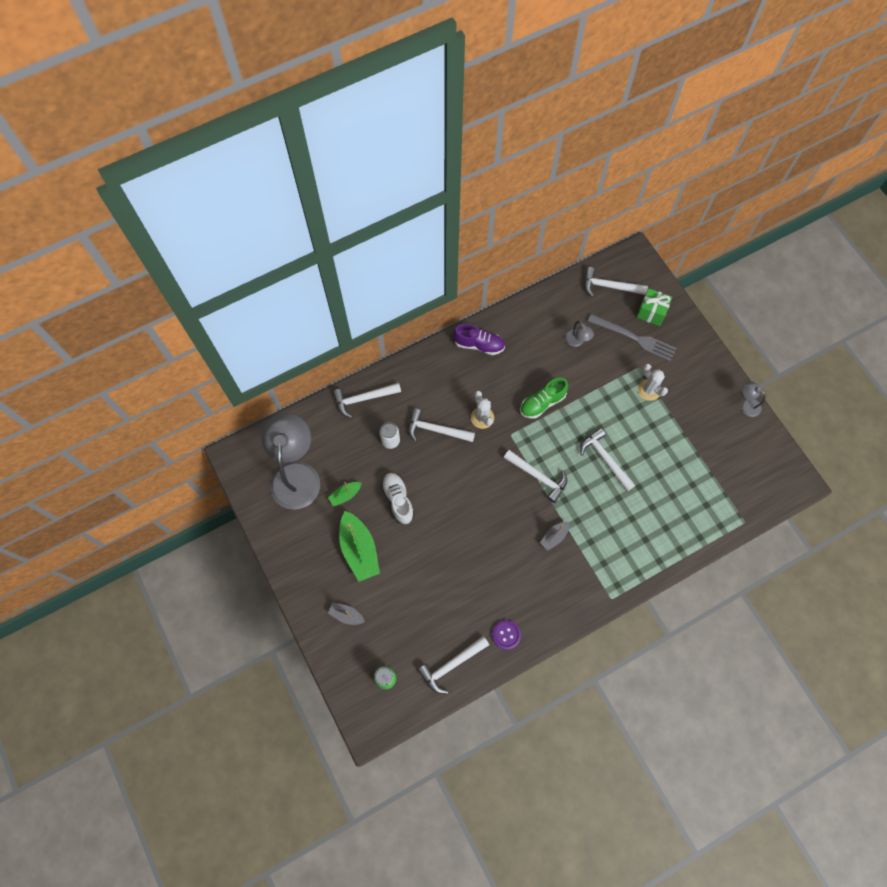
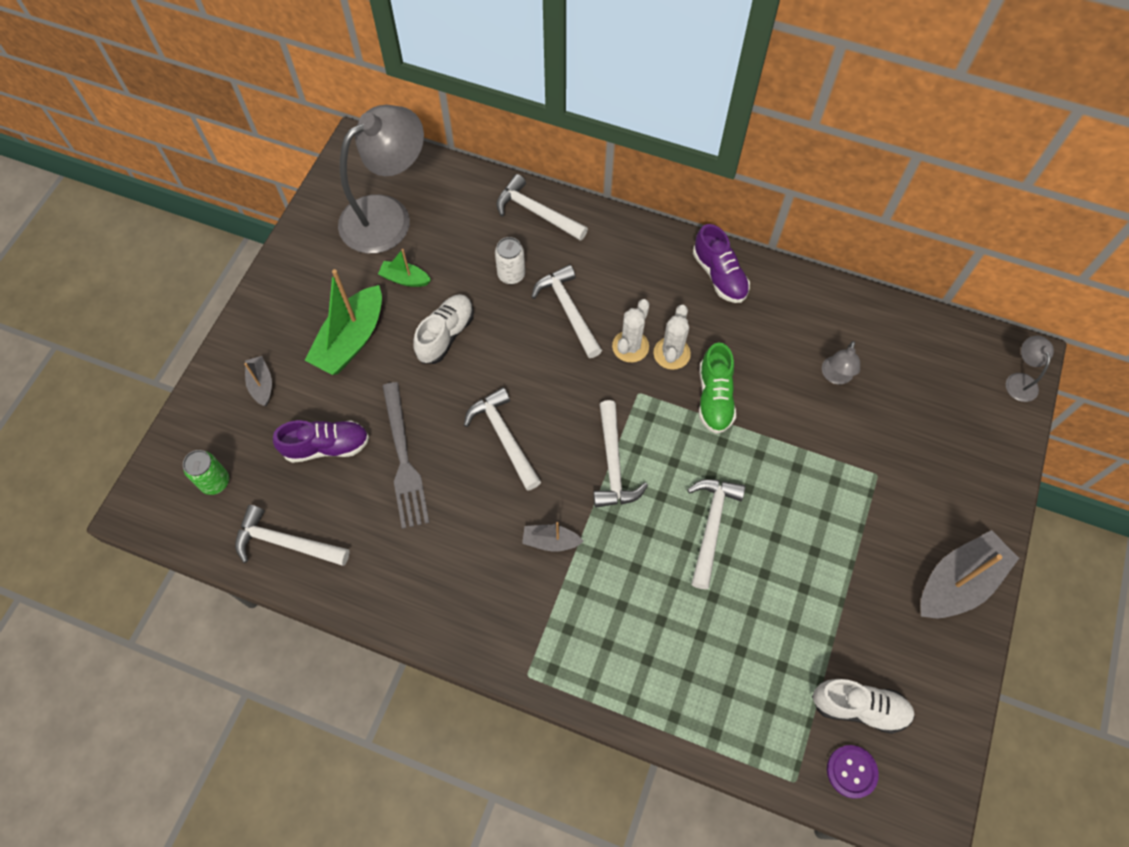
camera: 50 degrees right, 5 degrees down
purple button [492,620,521,650] -> purple button moved to [827,745,879,799]
green shoe [520,378,568,419] -> green shoe turned 105 degrees counterclockwise [699,342,736,434]
white hammer [584,267,648,297] -> white hammer moved to [464,387,541,491]
grey fork [588,314,677,362] -> grey fork moved to [382,382,429,529]
green gift [637,288,672,326] -> none
white cactus [638,364,668,401] -> white cactus moved to [654,305,691,370]
grey lamp [741,381,765,417] -> grey lamp moved to [1006,335,1054,402]
none -> purple shoe [273,420,369,463]
none -> white shoe [812,679,915,734]
none -> grey boat [921,530,1019,618]

